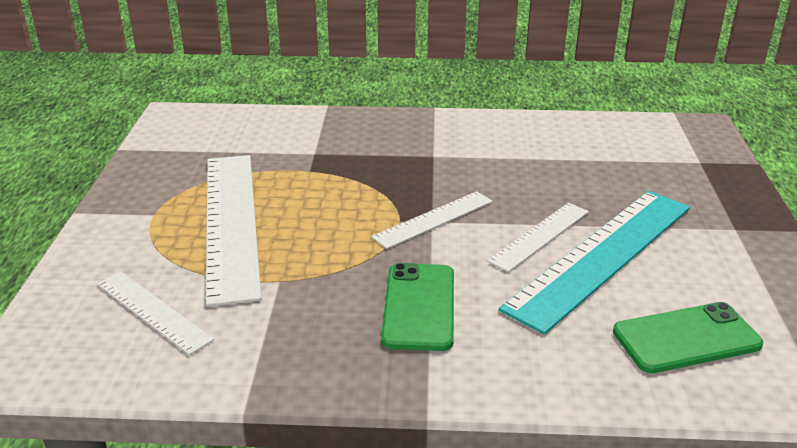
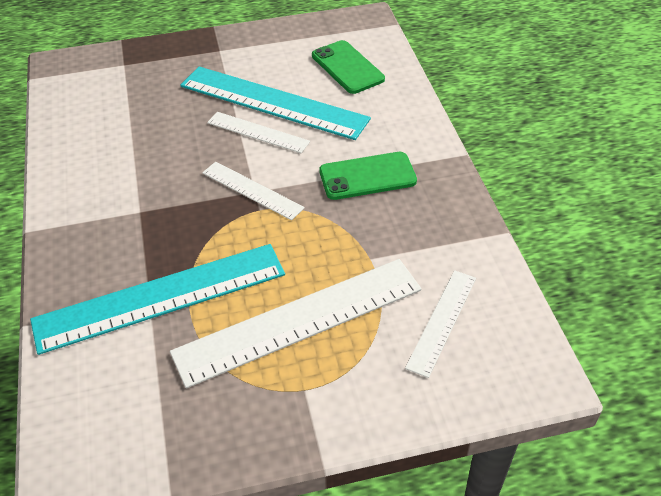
camera: 105 degrees left, 15 degrees up
none -> turquoise ruler [30,244,285,355]

